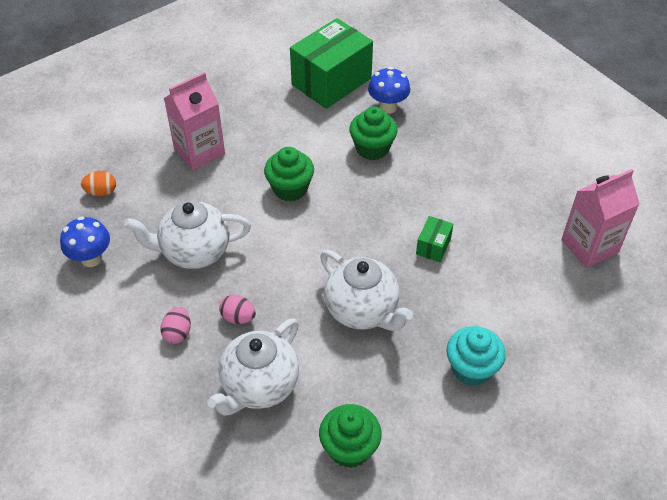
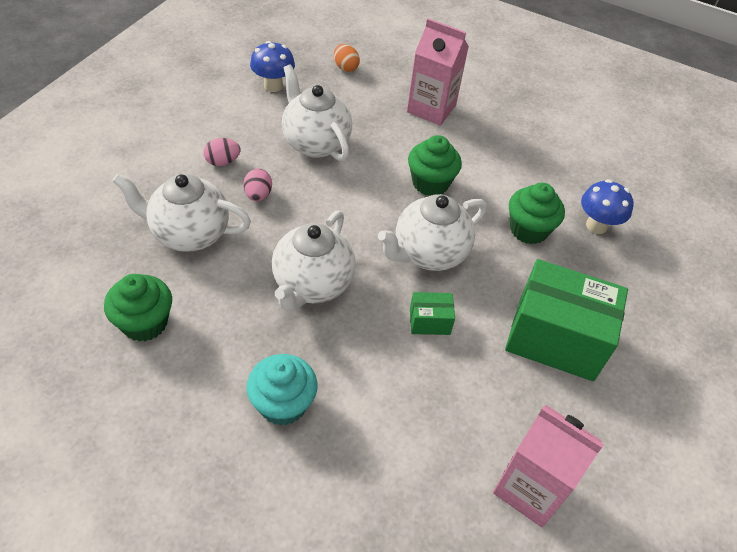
camera: 60 degrees right, 0 degrees up
green box [290,18,373,109] -> green box moved to [505,259,628,381]
none -> white teapot [378,194,487,271]

